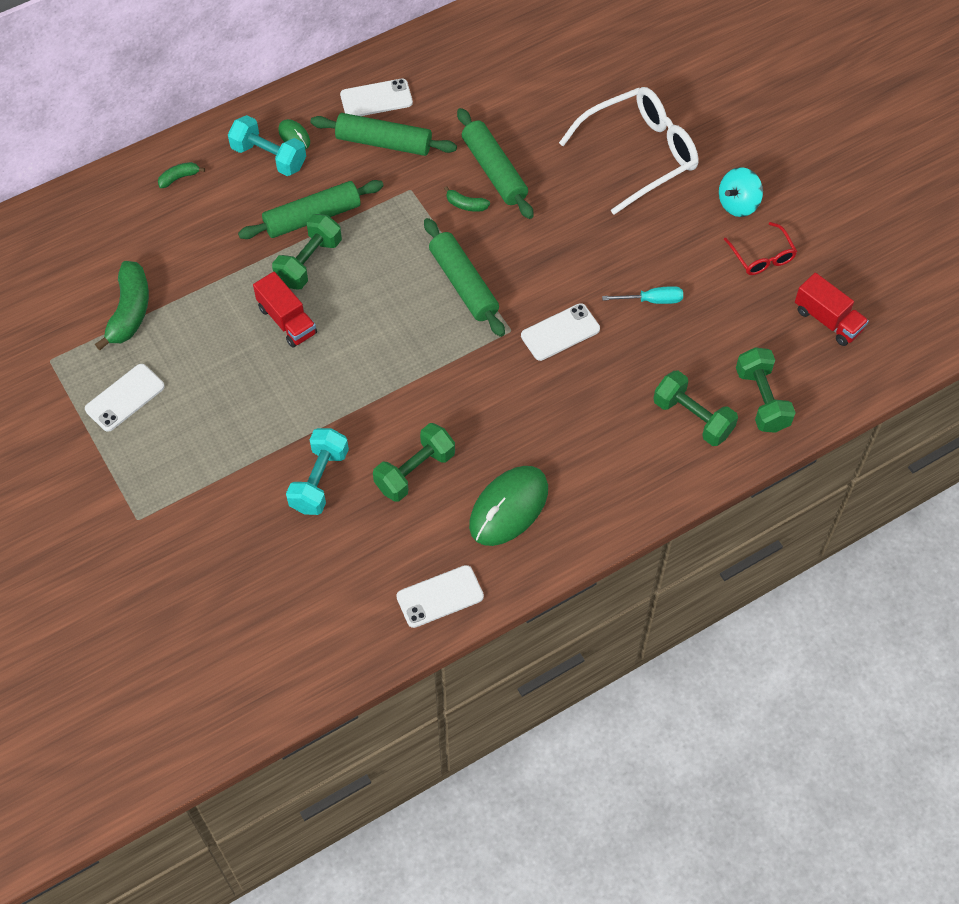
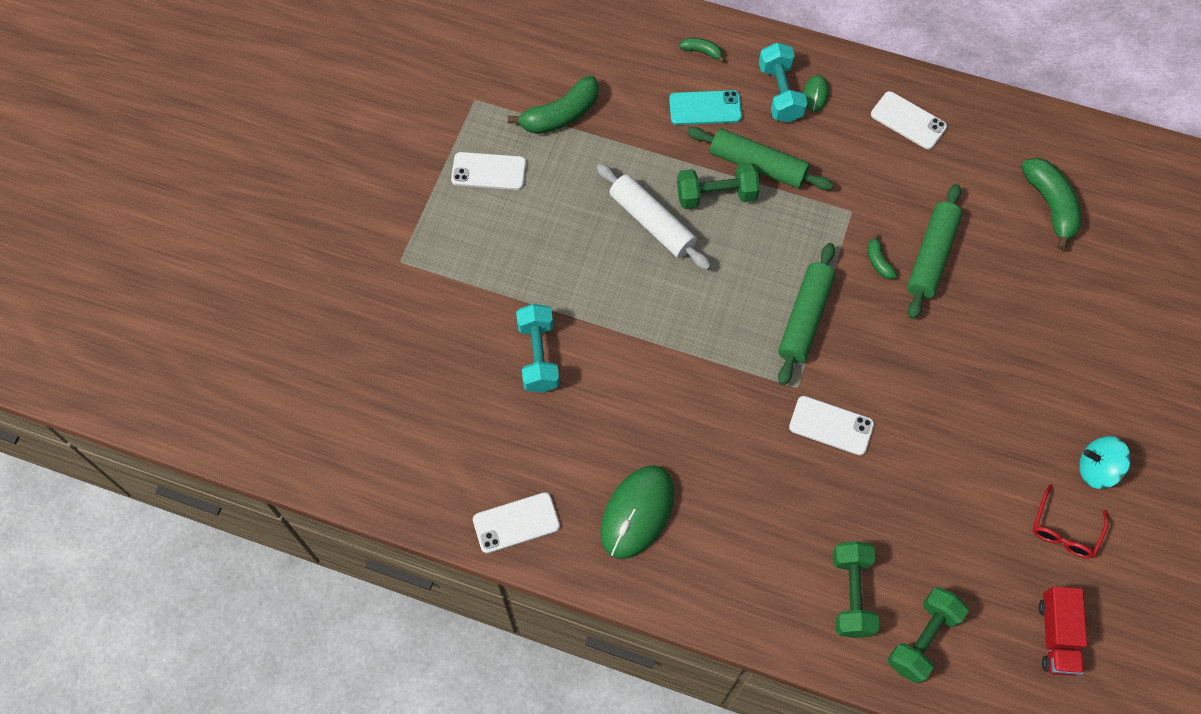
camera: 50 degrees right, 5 degrees up
red truck [253,272,317,348] -> white rolling pin [597,163,711,270]
turquoise dumbbell [286,428,349,515] -> turquoise dumbbell turned 75 degrees counterclockwise [516,304,559,393]
green rolling pin [311,113,457,156] -> none
green dumbbell [373,423,455,502] -> none
white phone [396,565,484,628] -> white phone turned 45 degrees counterclockwise [473,492,560,553]
green mouse [469,466,548,546] -> green mouse turned 60 degrees counterclockwise [600,465,674,559]
white glasses [559,87,698,215] -> none
turquoise screwdriver [602,286,683,304] -> none
none -> turquoise phone [669,90,742,125]
none -> green banana [1021,158,1082,251]

